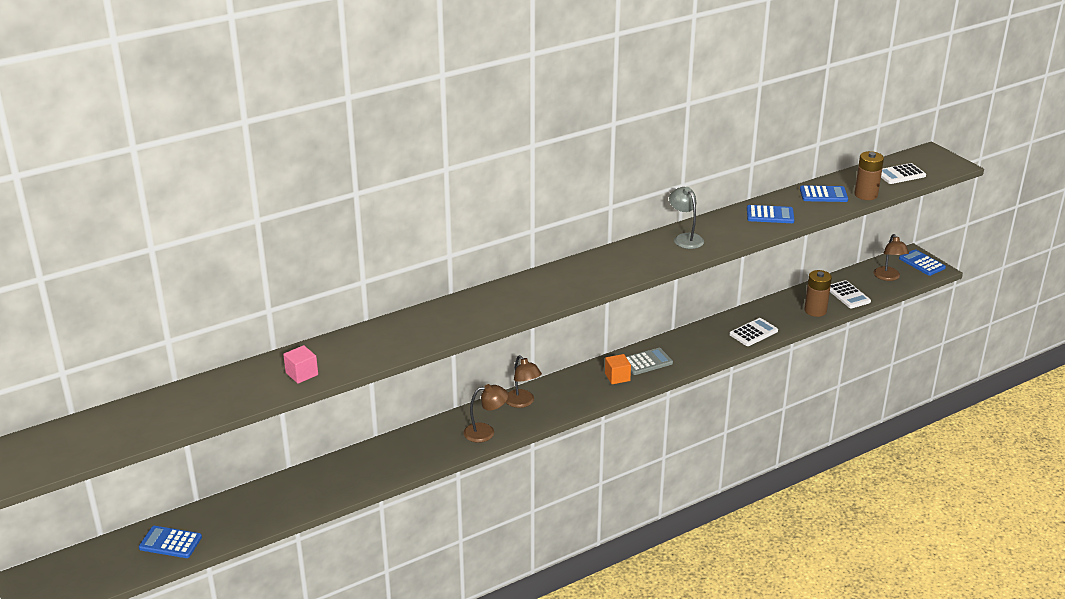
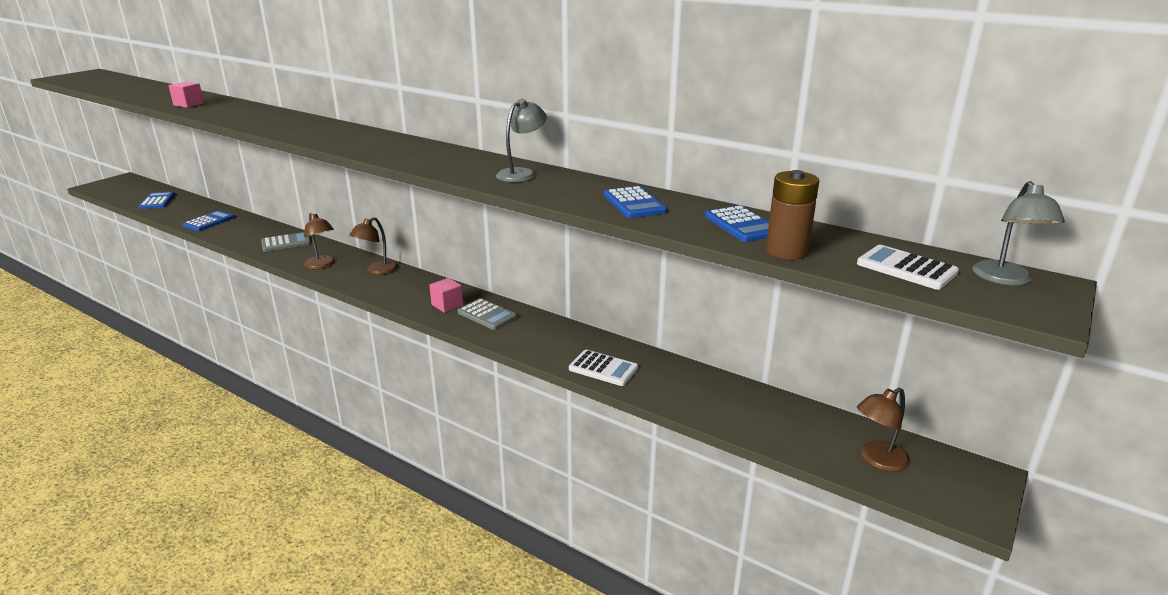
camera: 65 degrees right, 5 degrees down
orange cube [605,354,631,384] -> pink cube [429,278,463,313]
brown battery [804,270,832,317] -> none
white calculator [830,280,871,308] -> none
blue calculator [899,249,946,276] -> blue calculator moved to [183,210,235,231]
none -> grey calculator [261,232,311,252]
none -> grey lamp [972,181,1065,286]

